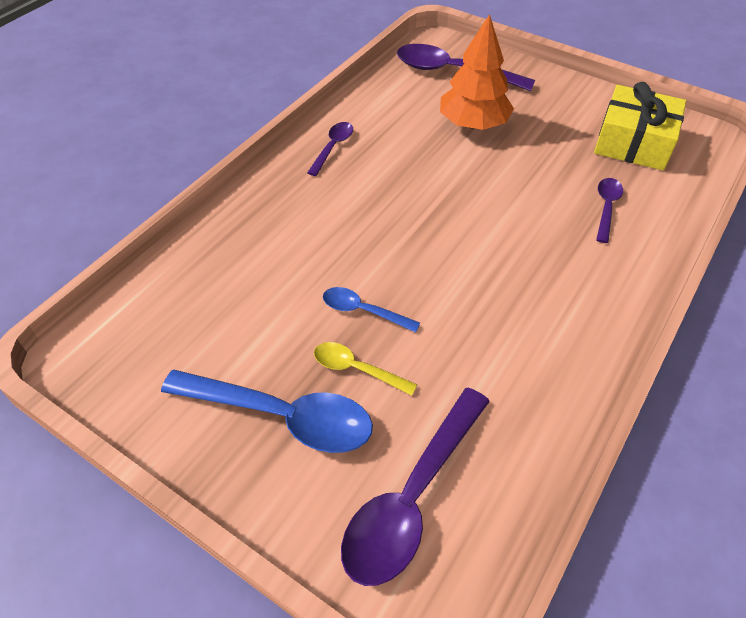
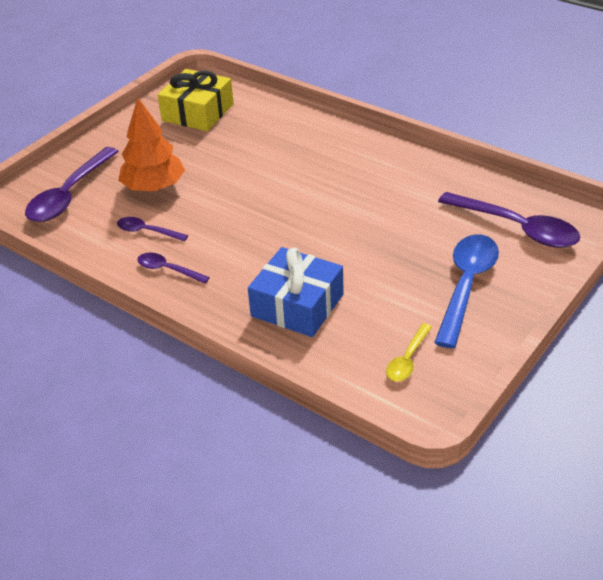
camera: 85 degrees left, 10 degrees down
yellow spoon [314,342,417,395] -> yellow spoon moved to [386,323,432,382]
blue spoon [323,287,420,333] -> none
purple spoon [596,178,623,243] -> purple spoon moved to [117,217,188,241]
none -> blue gift [248,247,344,337]

